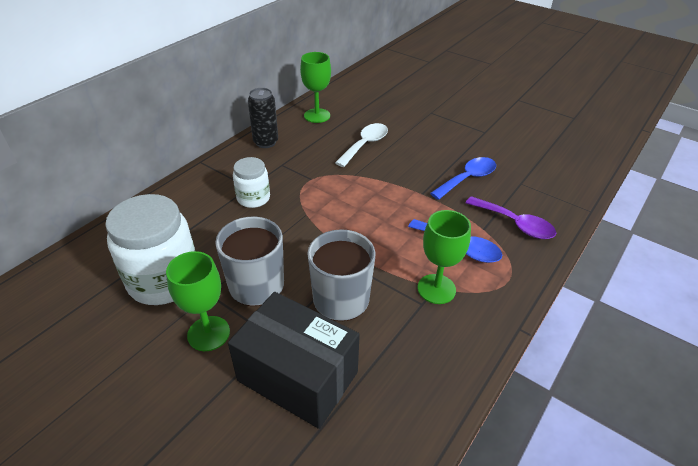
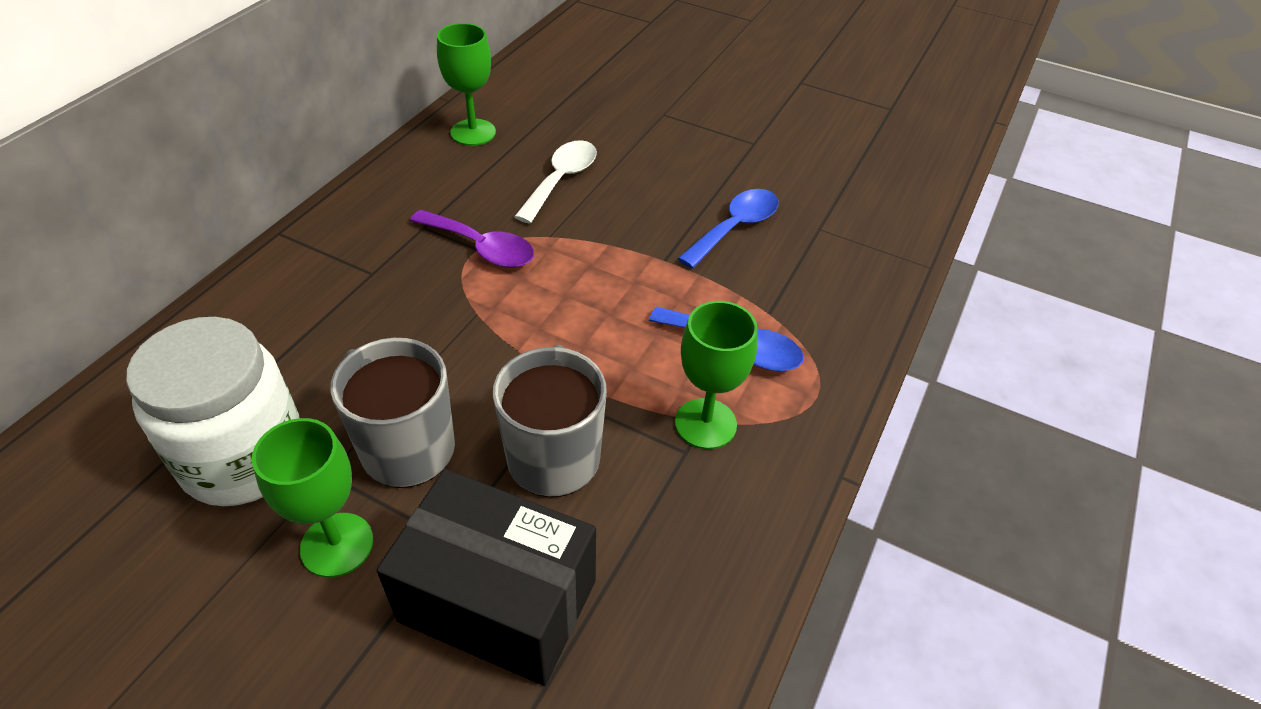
camera: 10 degrees left, 5 degrees up
white jar [233,157,270,208] -> none
black can [248,88,278,148] -> none
purple spoon [466,196,556,239] -> purple spoon moved to [410,210,534,268]

